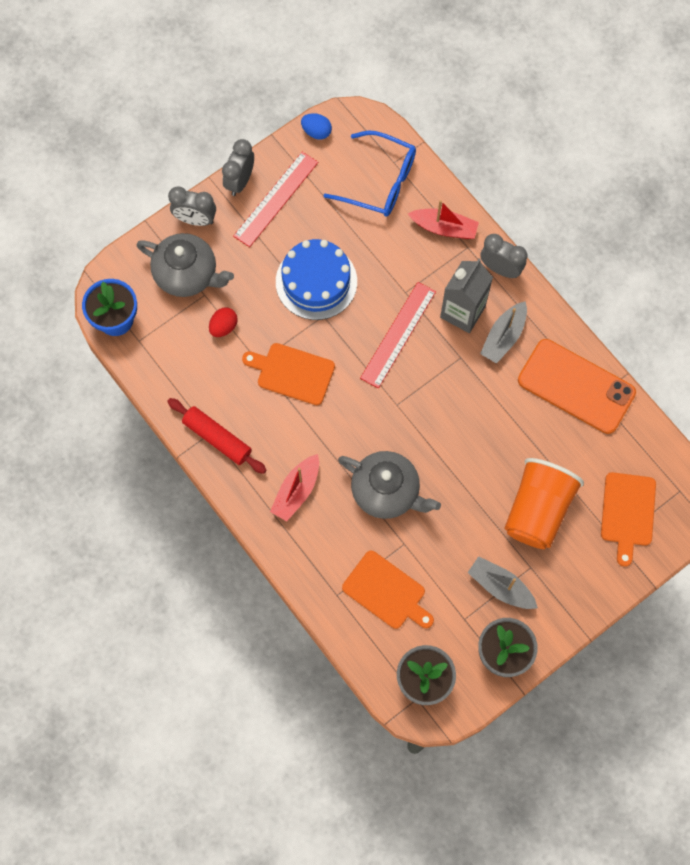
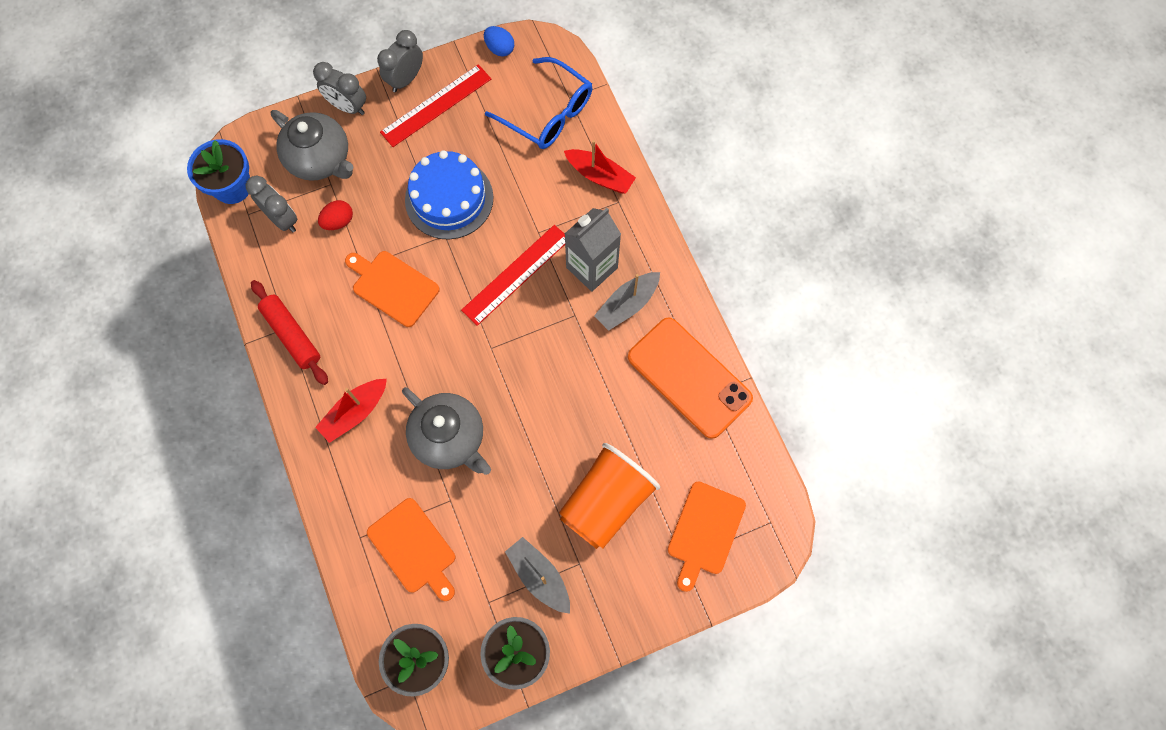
camera: 15 degrees right, 0 degrees up
grey clock [480,234,527,278] -> grey clock moved to [246,176,298,232]

